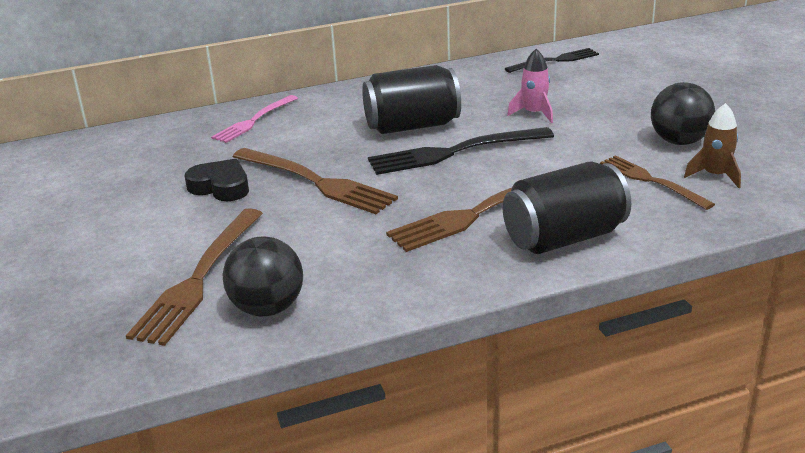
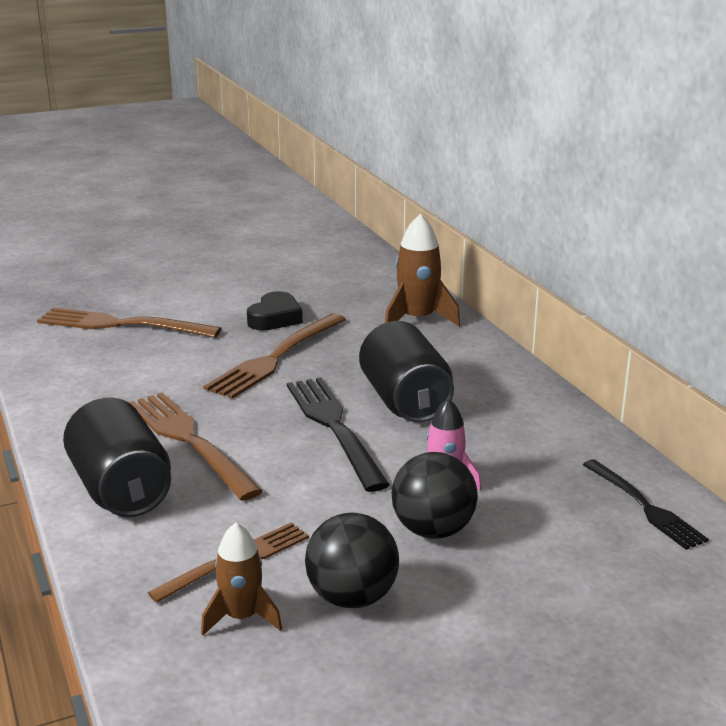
camera: 85 degrees right, 5 degrees down
pink fork [211,95,298,143] -> brown rocket [385,214,460,327]
black ball [222,237,303,316] -> black ball moved to [391,452,478,539]

